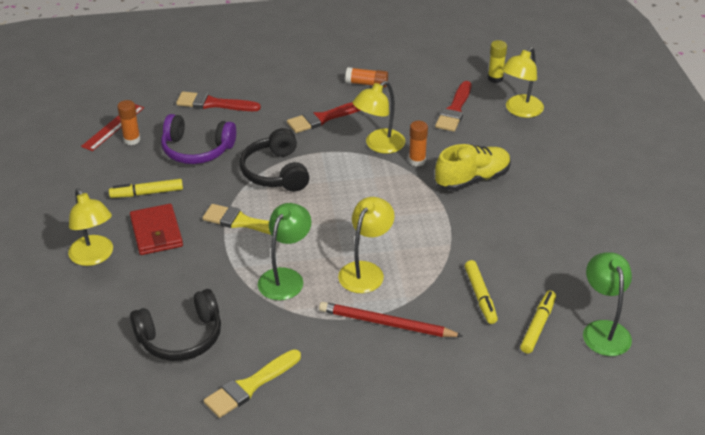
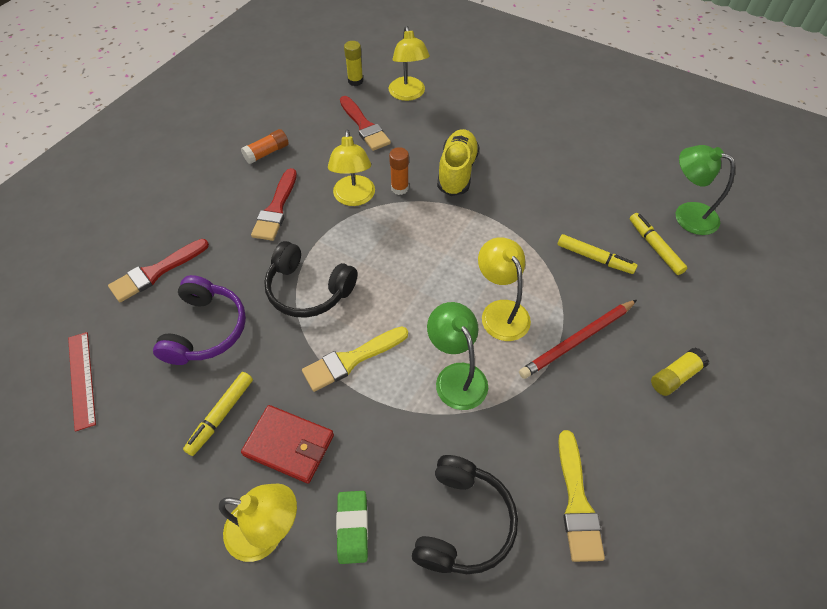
camera: 50 degrees left, 15 degrees up
orange glue stick [117,100,141,145] -> none
purple headphones [161,114,236,164] -> purple headphones turned 45 degrees counterclockwise [153,275,246,365]
none -> green eraser [336,491,368,564]
none -> yellow glue stick [651,348,709,396]

